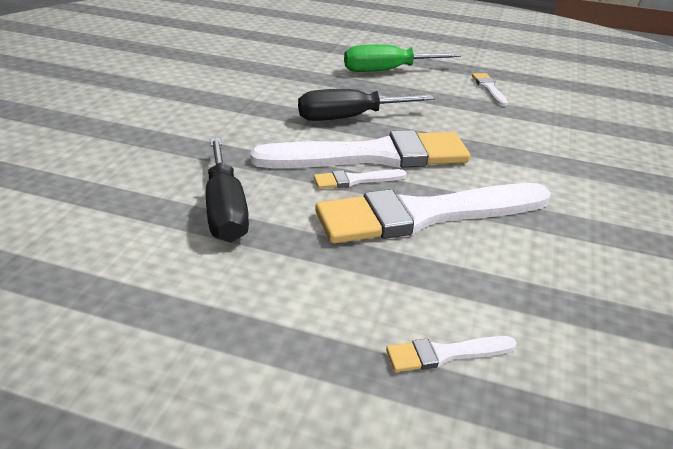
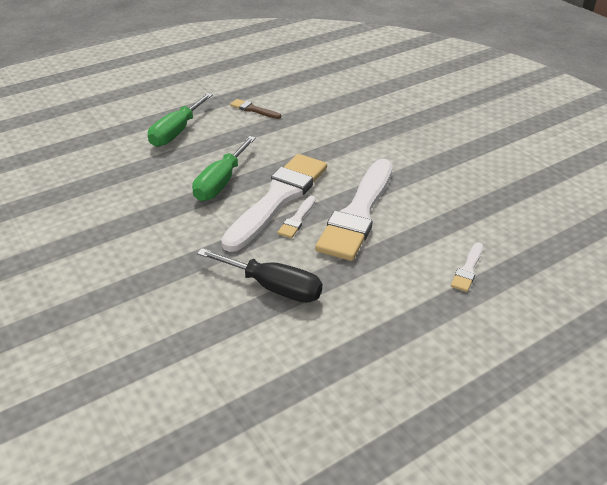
camera: 50 degrees left, 5 degrees up
black screwdriver [298,89,435,121] -> green screwdriver [192,136,256,201]
white brush [472,73,508,106] -> brown brush [230,99,281,119]

